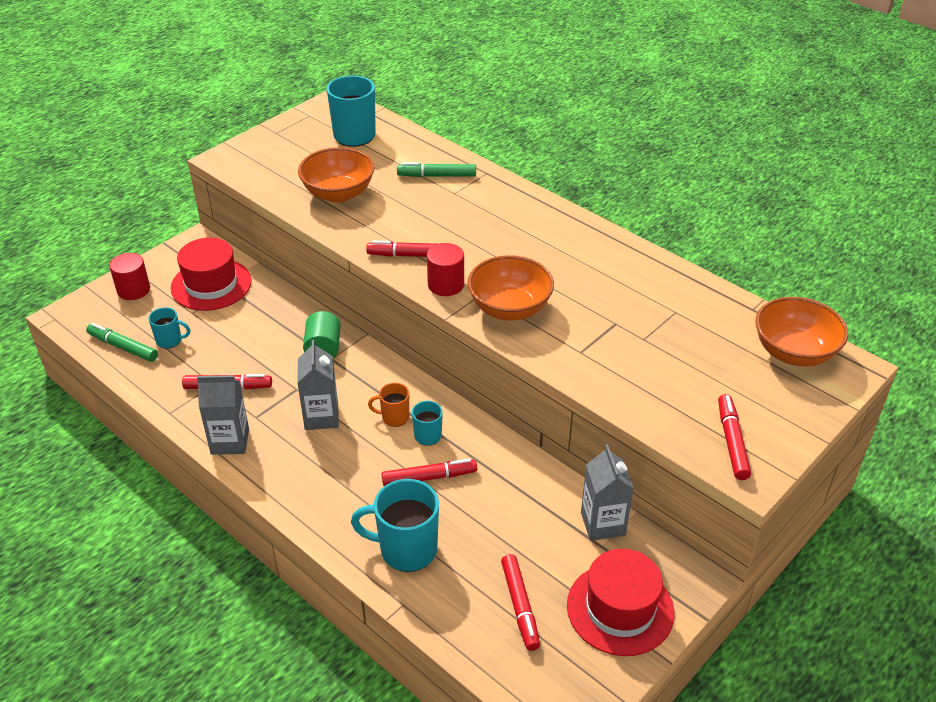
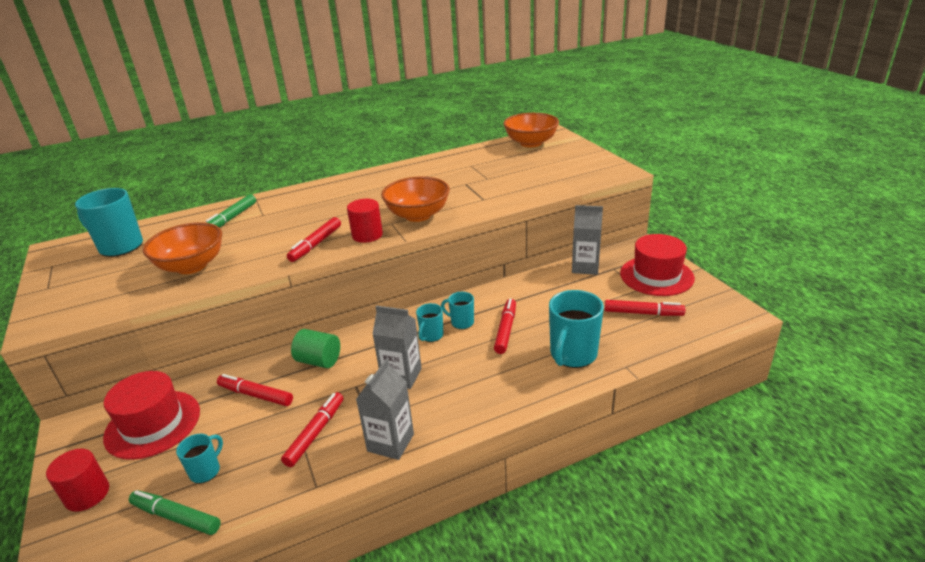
camera: 65 degrees left, 10 degrees down
green marker [86,323,158,362] -> green marker turned 60 degrees clockwise [129,490,221,535]
orange mug [368,383,409,427] -> turquoise mug [416,303,443,342]
red marker [718,394,751,480] -> red marker moved to [217,374,293,406]

